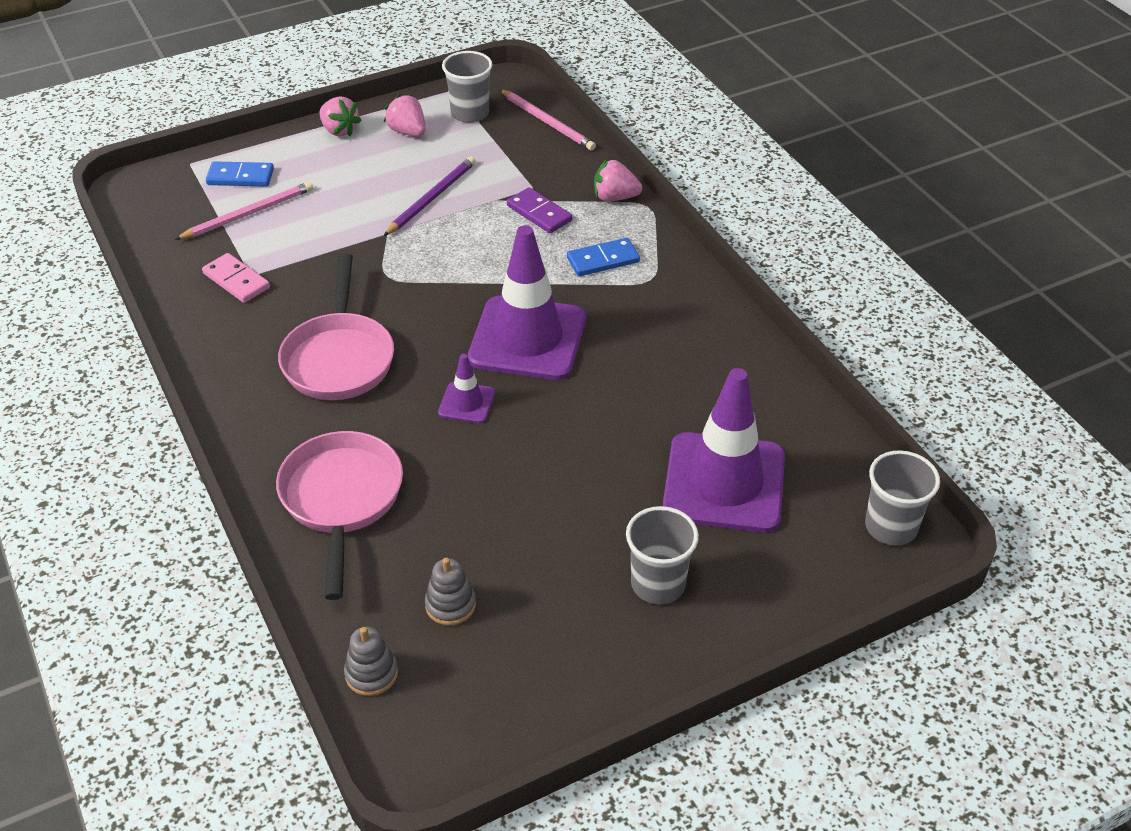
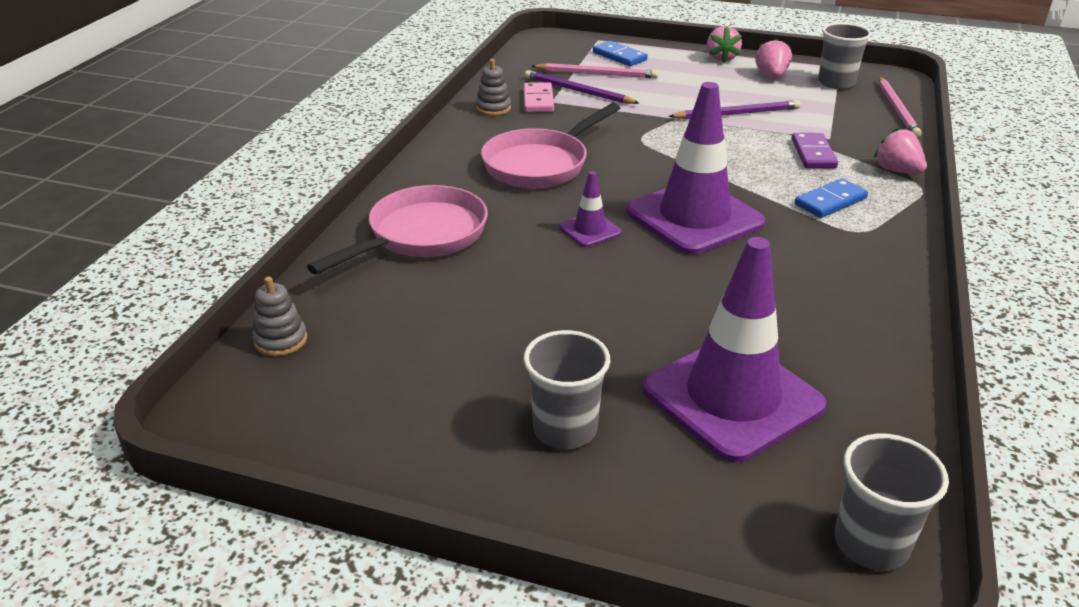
camera: 45 degrees right, 10 degrees down
grey stacking toy [425,558,476,626] -> grey stacking toy moved to [476,59,511,116]
blue domino [567,238,640,276] -> blue domino turned 60 degrees counterclockwise [794,178,868,218]
none -> purple pencil [525,70,639,104]

